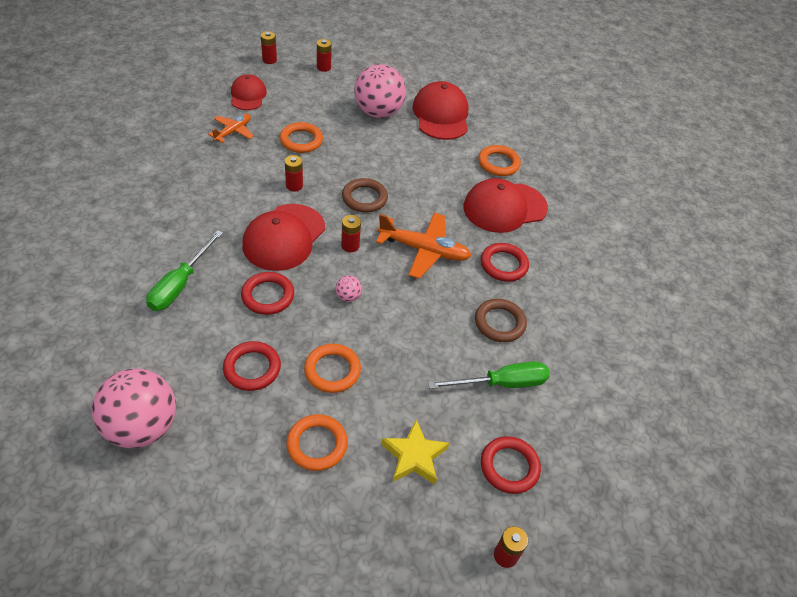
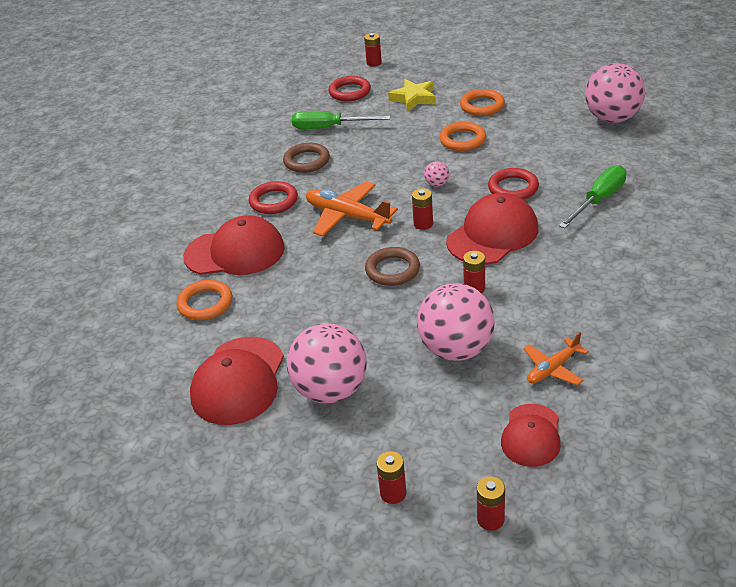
camera: 155 degrees left, 10 degrees down
red ring [223,341,281,391] -> none
orange ring [280,122,323,153] -> pink ball [417,283,495,361]

